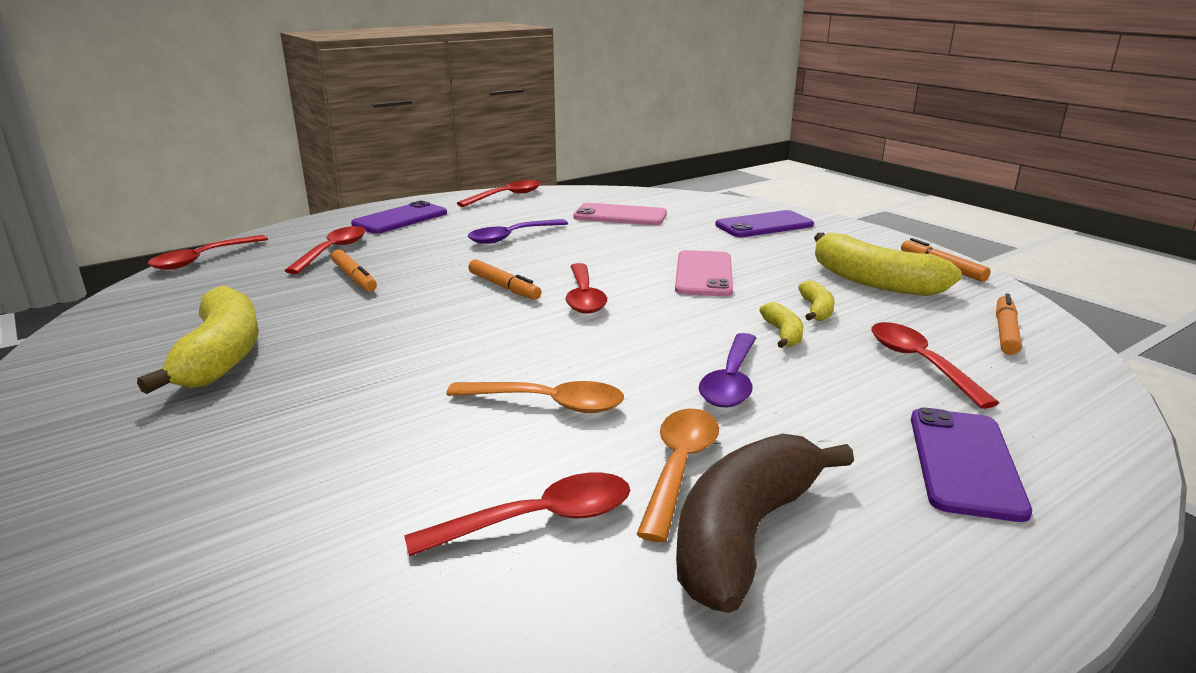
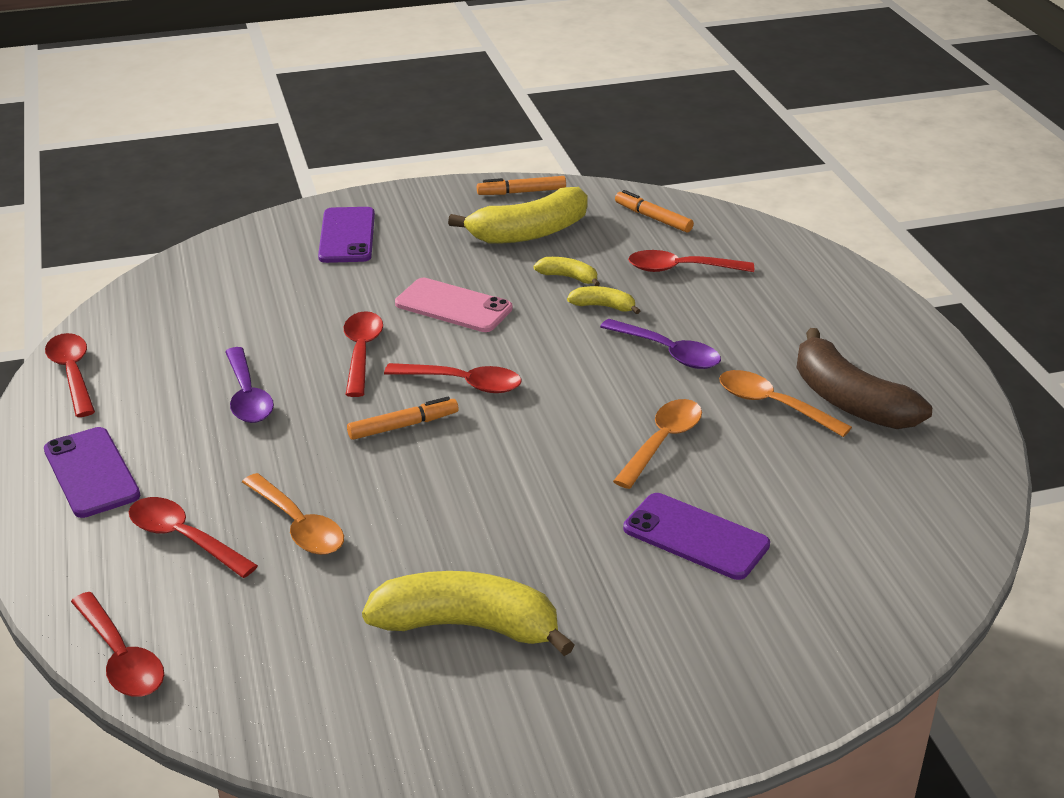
camera: 70 degrees left, 10 degrees up
orange marker [331,250,377,292] -> orange spoon [242,473,344,555]
red spoon [404,473,630,556] -> red spoon moved to [344,311,383,397]
pink phone [573,203,667,225] -> none
purple phone [911,408,1032,522] -> purple phone moved to [623,493,770,580]

